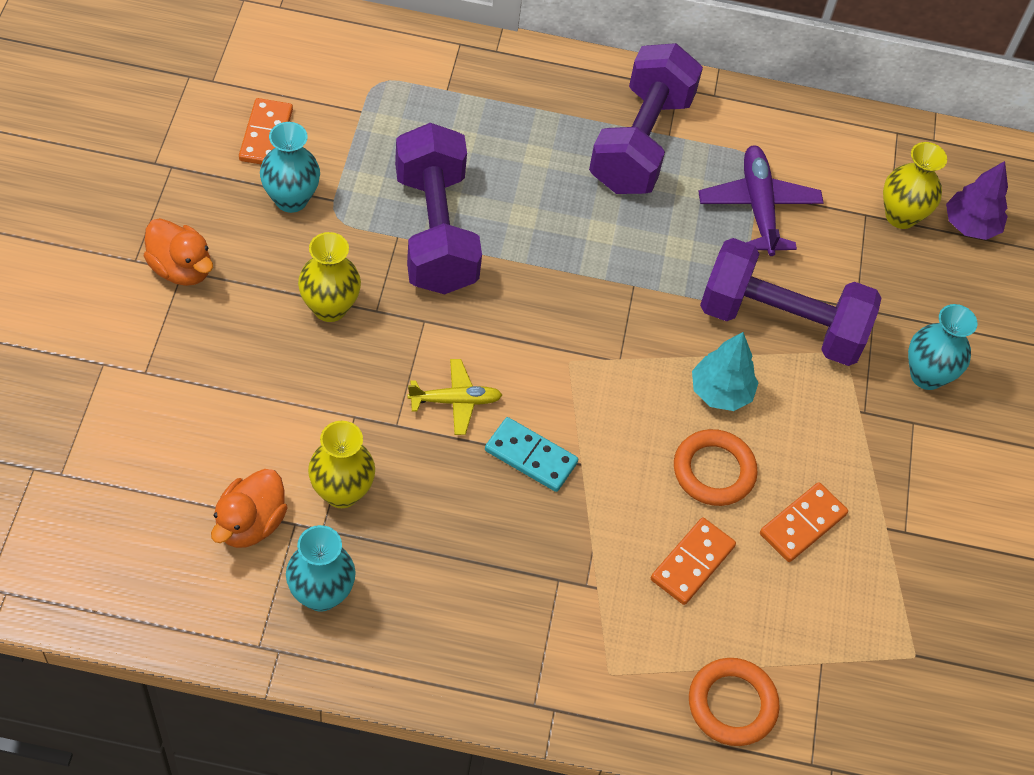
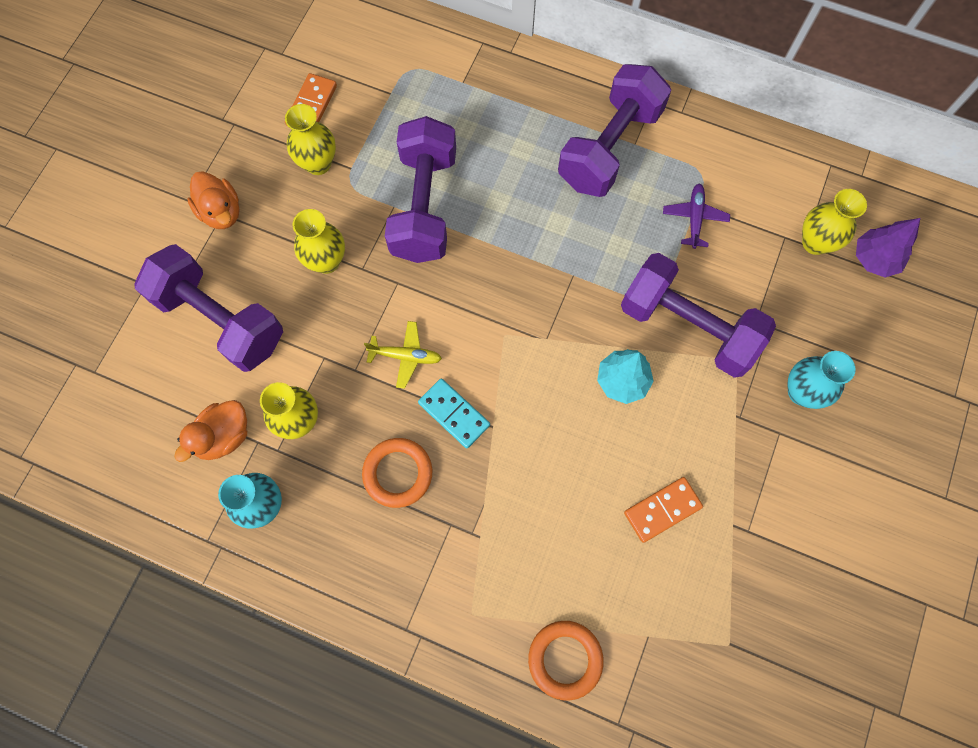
camera: 20 degrees right, 15 degrees up
turquoise vase [260,122,320,213] -> yellow vase [285,104,336,175]
orange domino [651,518,736,605] -> none
orange ring [674,429,758,506] -> orange ring moved to [362,438,432,508]
purple plane [698,145,824,256] -> purple plane [663,184,730,249], size x0.64
none -> purple dumbbell [135,244,283,372]

